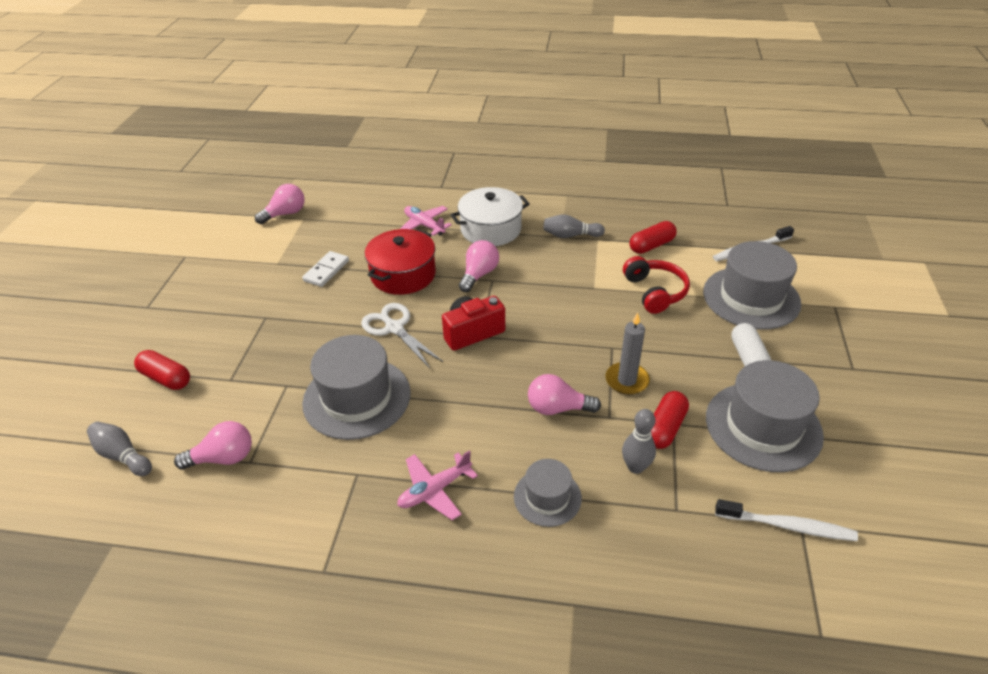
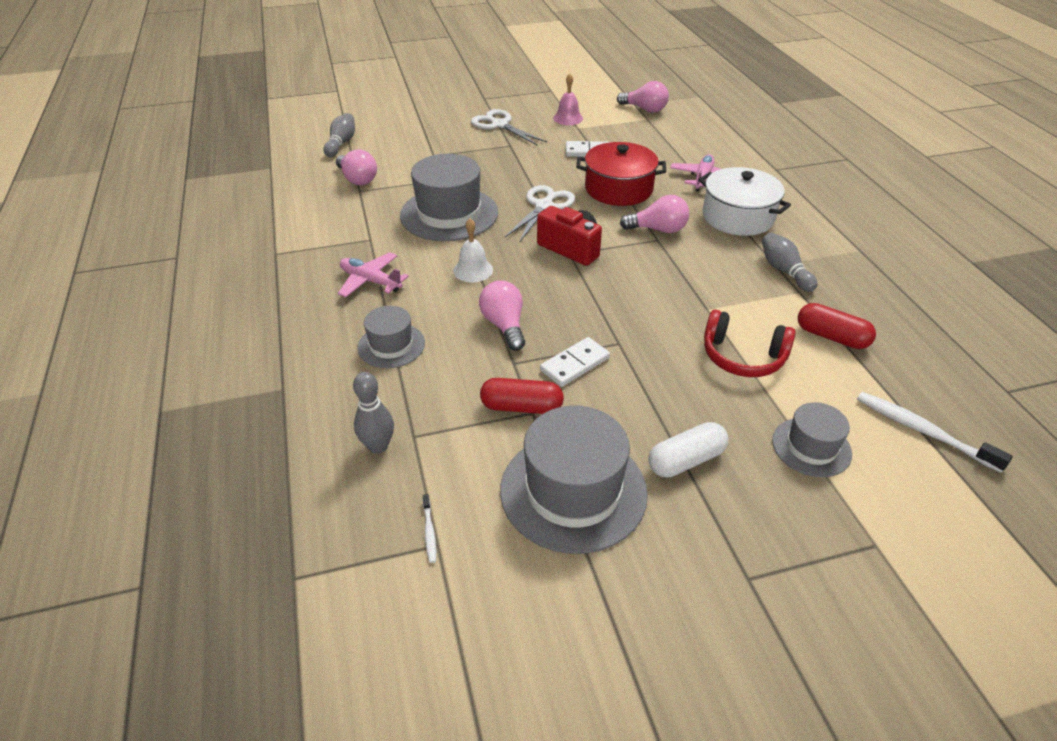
camera: 65 degrees right, 0 degrees up
red capsule [134,350,190,390] -> none
grey candle [605,312,650,395] -> white domino [540,337,610,387]
grey bowling pin [622,409,656,474] -> grey bowling pin moved to [353,372,394,454]
red headphones [623,256,690,314] -> red headphones turned 60 degrees clockwise [704,310,796,377]
grey hat [703,241,801,330] -> grey hat [772,402,852,477], size x0.55
white toothbrush [715,499,858,541] -> white toothbrush [423,494,436,563], size x0.47
none -> white bell [453,218,493,282]
none -> white scissors [471,109,547,145]
none -> pink bell [553,74,583,125]

